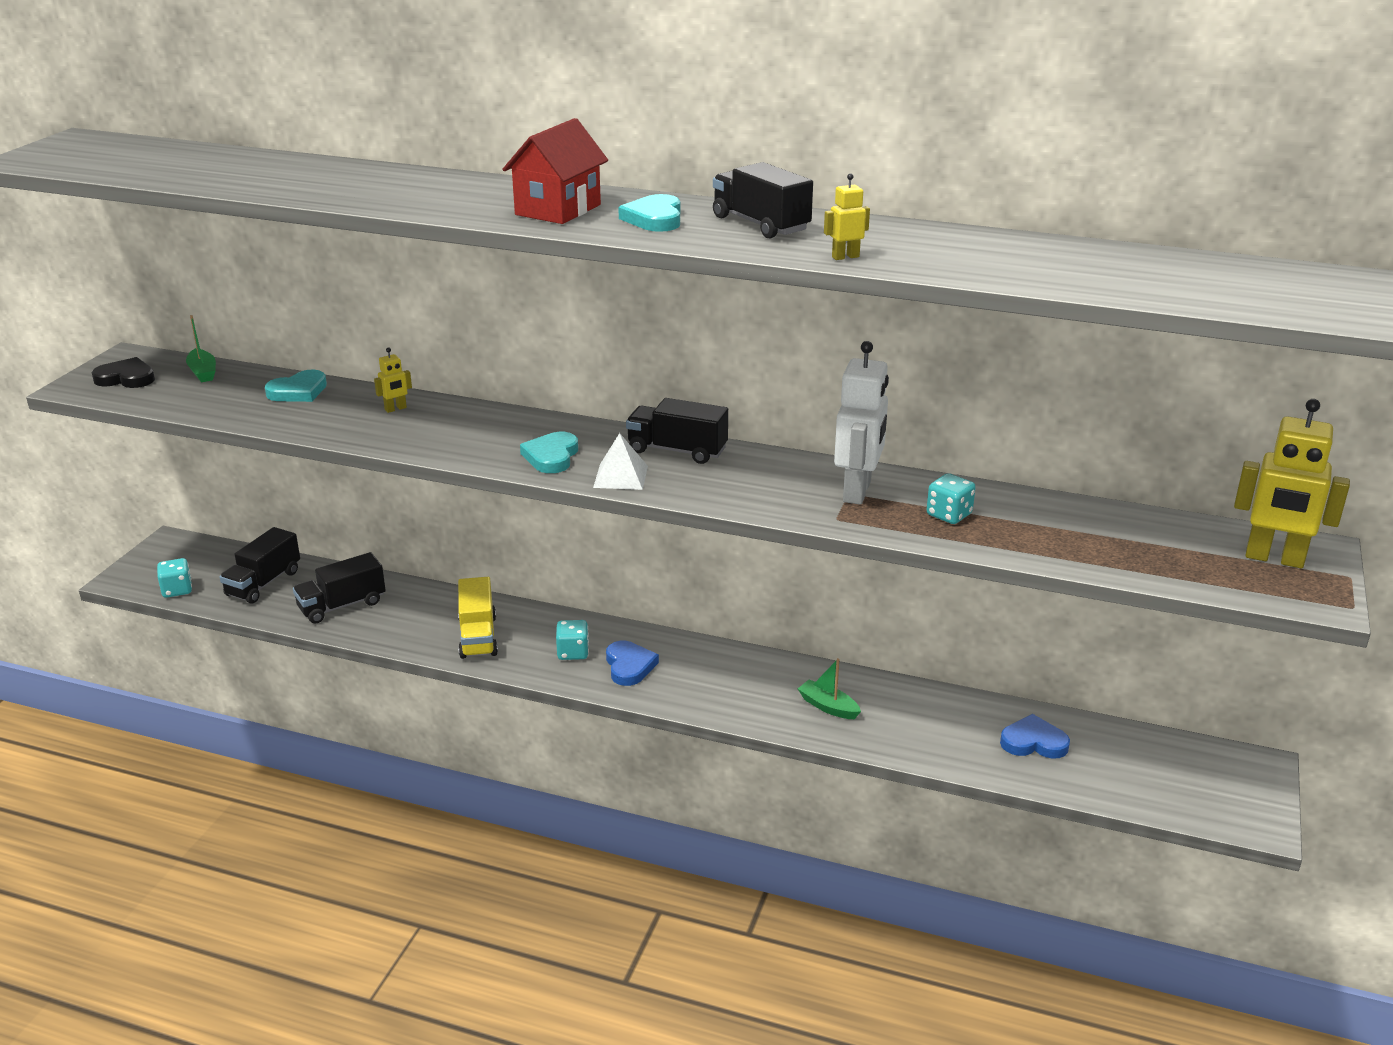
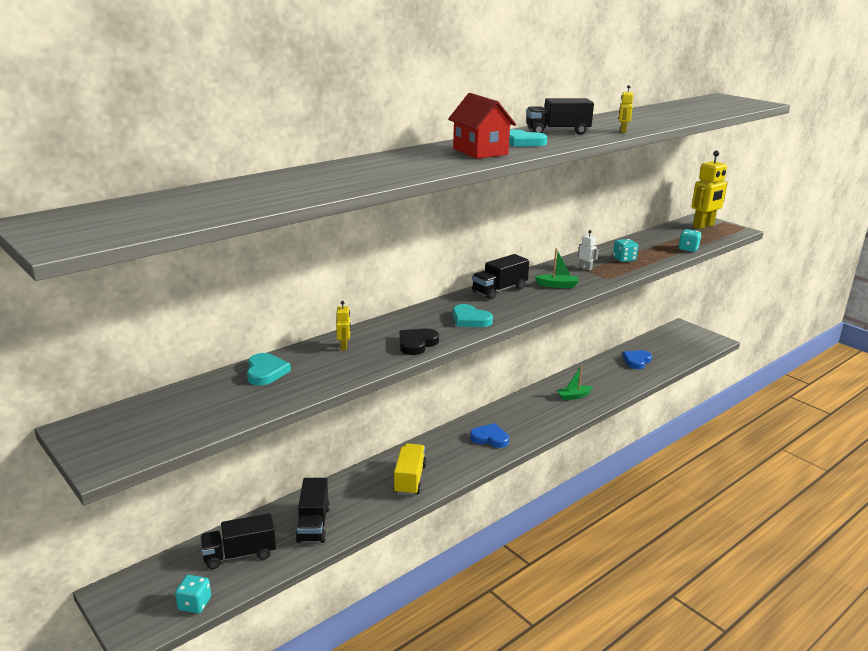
camera: 60 degrees left, 5 degrees down
black heart [91,357,155,388] -> black heart moved to [399,328,439,355]
green boat [186,315,216,382] -> green boat moved to [535,248,579,288]
black truck [219,527,300,604] -> black truck turned 105 degrees clockwise [200,513,276,569]
yellow truck [458,577,498,659] -> yellow truck turned 105 degrees counterclockwise [393,443,427,496]
turquoise dice [556,620,589,660] -> turquoise dice moved to [679,229,701,252]
white pyramid [593,433,648,490] -> none
white robot [834,341,889,505] -> white robot [578,230,599,271], size x0.46

